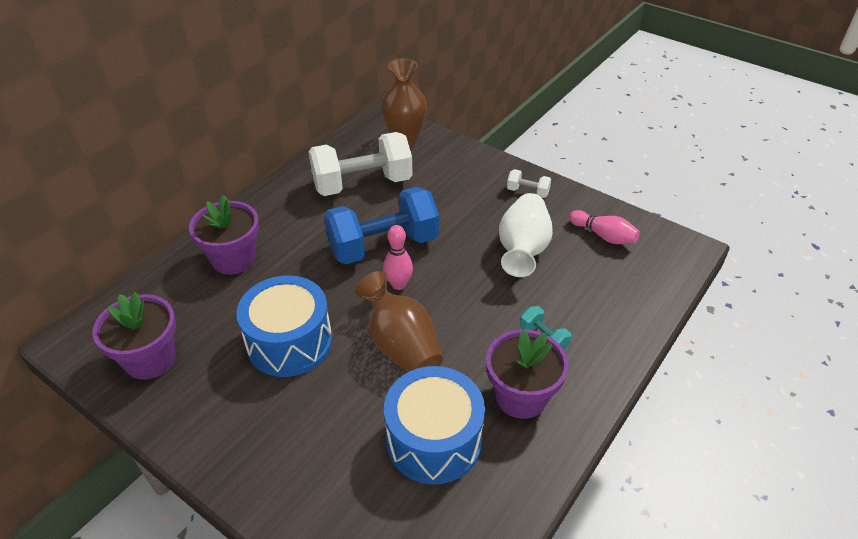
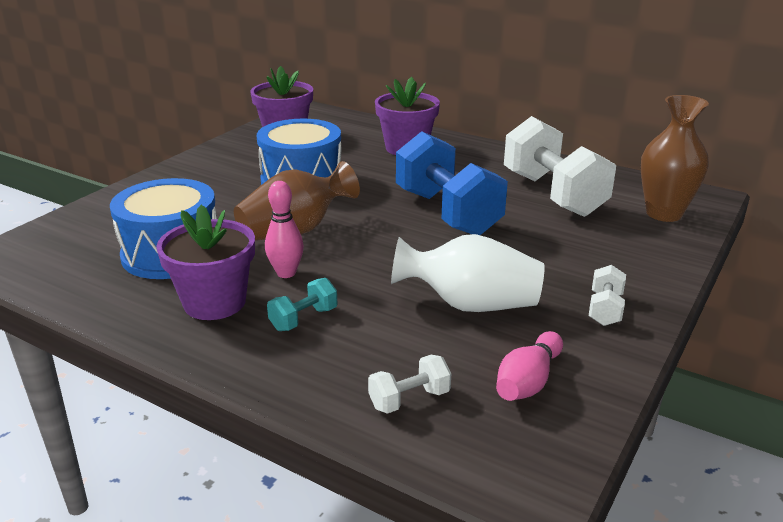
camera: 85 degrees right, 15 degrees down
pink bowling pin [383,225,413,290] -> pink bowling pin moved to [265,181,304,278]
none -> white dumbbell [368,355,451,414]

